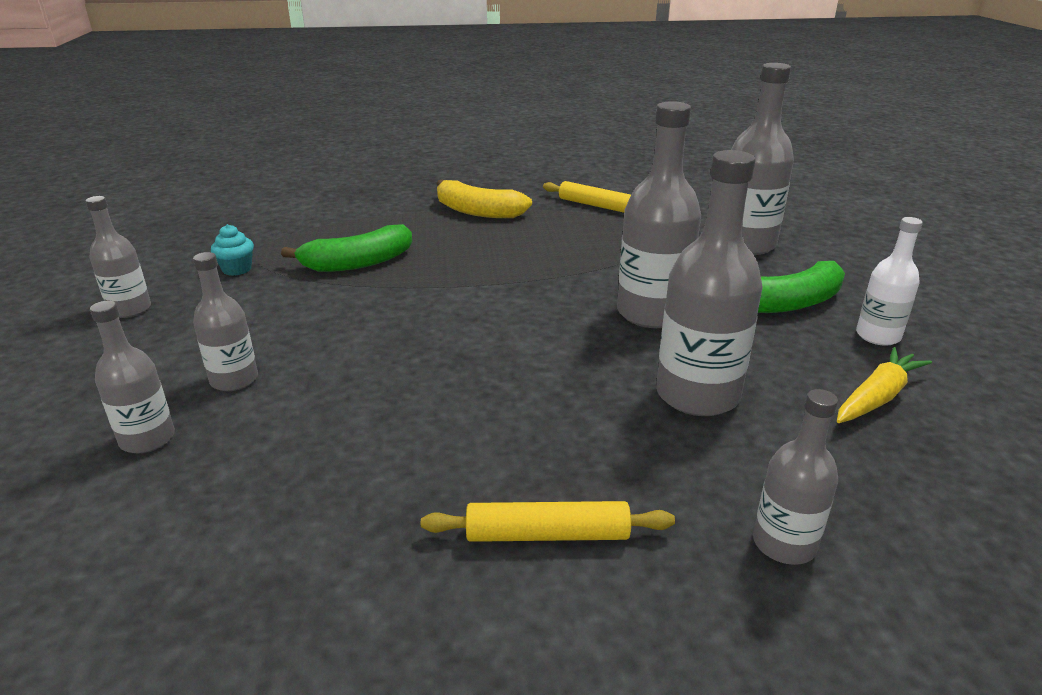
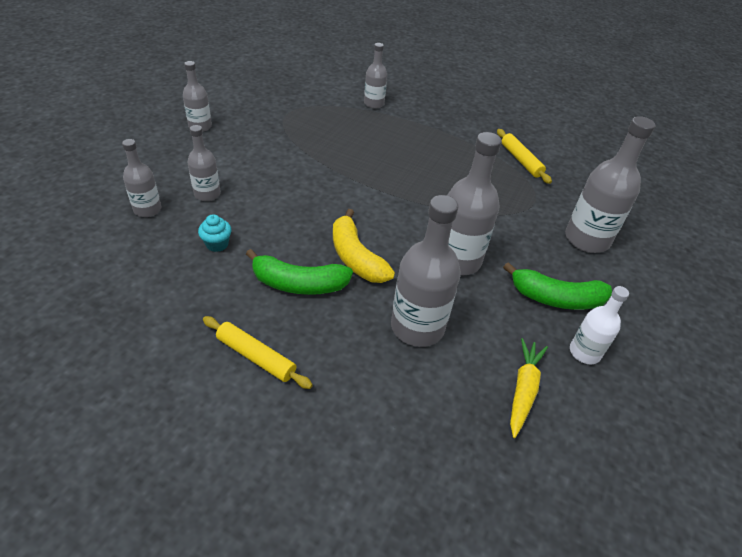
camera: 30 degrees right, 15 degrees up
turquoise cupcake [211,224,254,276] -> turquoise cupcake moved to [198,214,231,252]
green banana [281,224,412,272] -> green banana moved to [246,249,353,295]
yellow banana [437,180,532,218] -> yellow banana moved to [333,209,395,283]
grey bottle [753,389,838,565] -> grey bottle moved to [364,43,387,109]
yellow carrot [837,347,932,423] -> yellow carrot turned 60 degrees counterclockwise [510,338,548,438]

